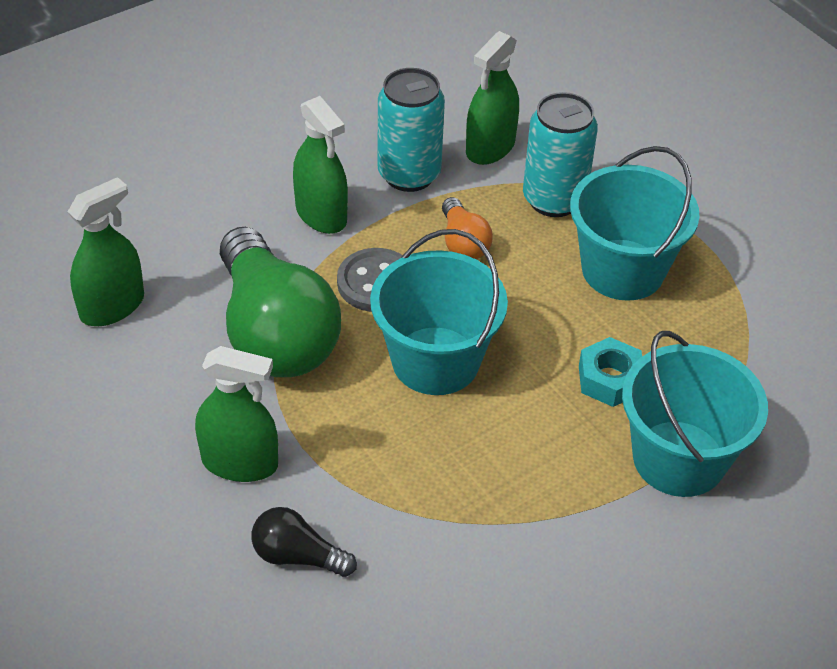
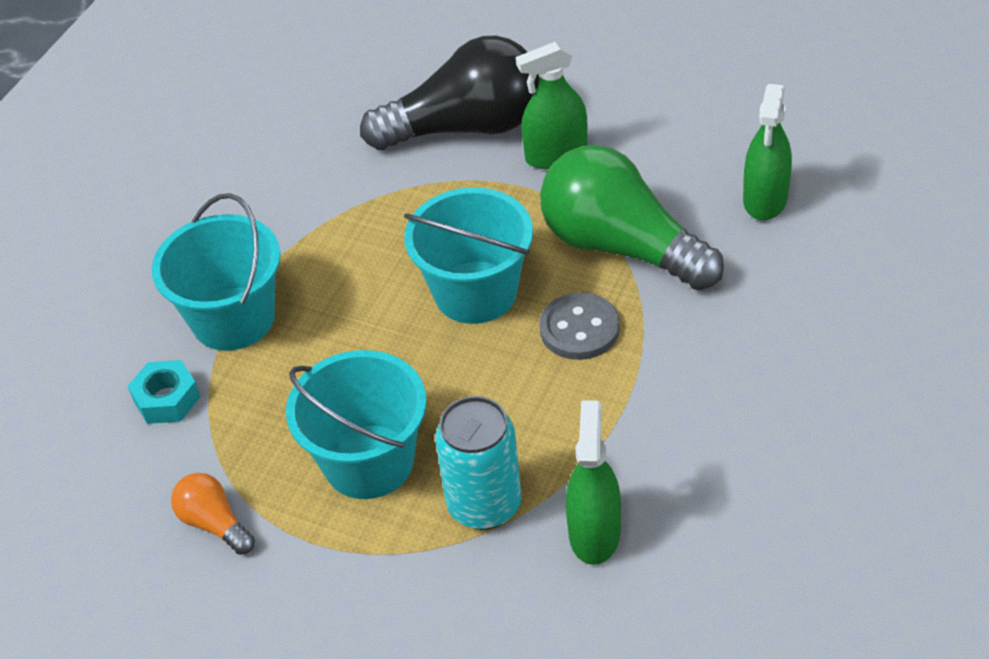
camera: 155 degrees right, 0 degrees up
black light bulb [251,507,357,577] -> black light bulb [360,35,540,150], size x2.21
green spray bottle [293,96,348,234] -> none
turquoise can [377,68,445,192] -> none
orange light bulb [442,197,493,259] -> orange light bulb moved to [171,473,255,555]
turquoise nut [579,337,642,407] -> turquoise nut moved to [128,360,200,424]

